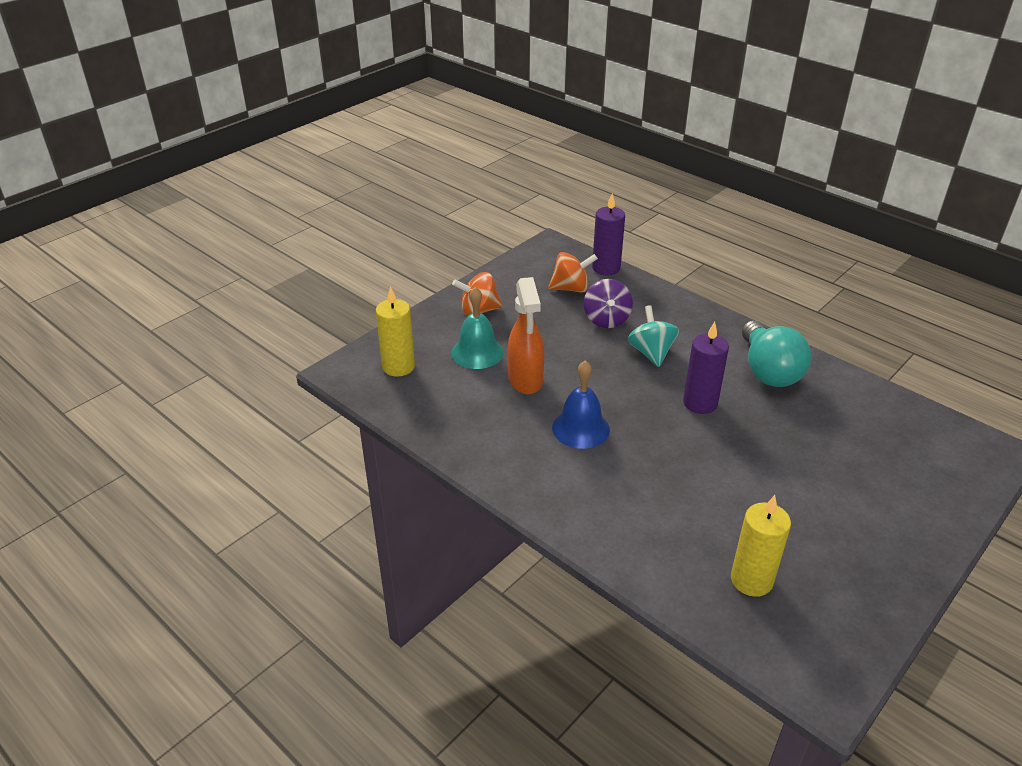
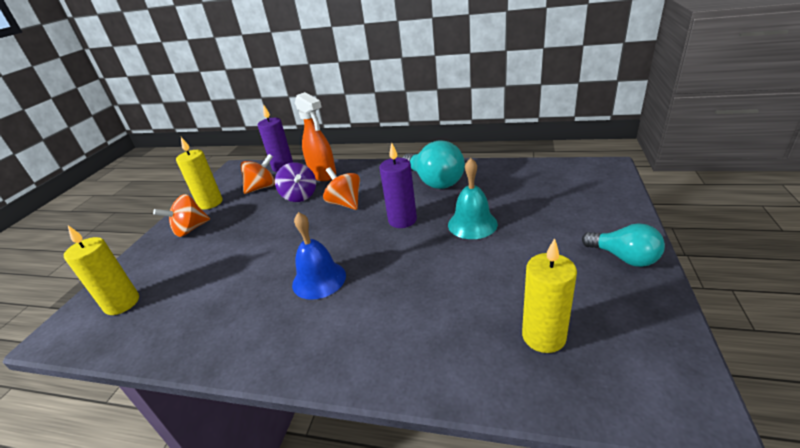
camera: 25 degrees left, 5 degrees down
turquoise bell [451,287,504,369] -> turquoise bell moved to [448,158,498,239]
orange spray bottle [508,277,544,394] -> orange spray bottle moved to [295,92,336,181]
turquoise spinning top [628,305,679,367] -> orange spinning top [323,167,360,210]
none -> yellow candle [176,137,222,210]
none -> turquoise light bulb [582,223,665,267]

